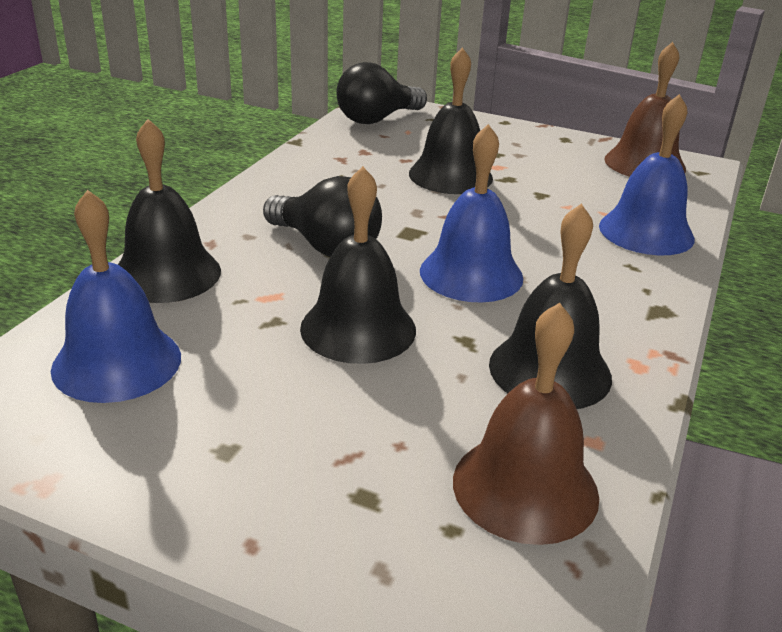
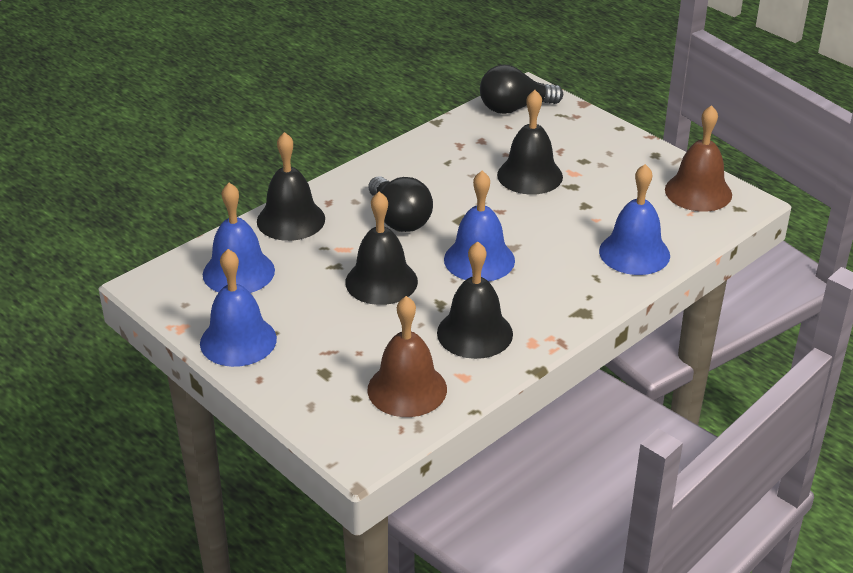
camera: 25 degrees right, 5 degrees up
none -> blue bell [200,249,277,367]

